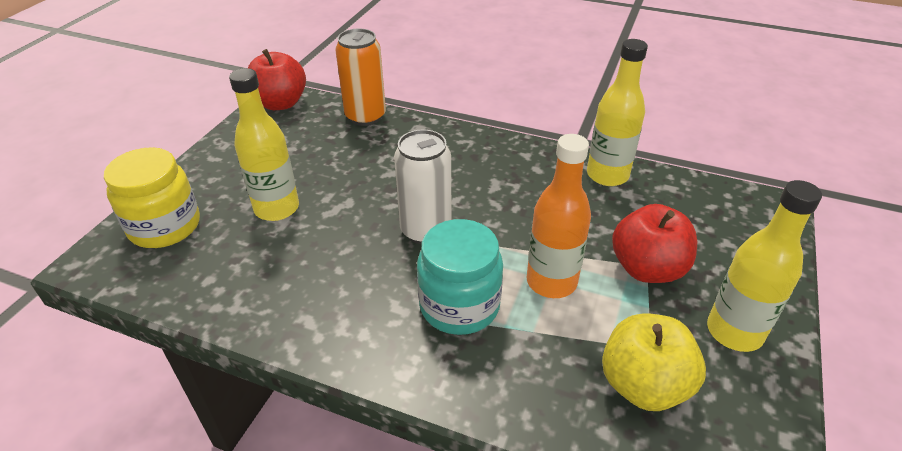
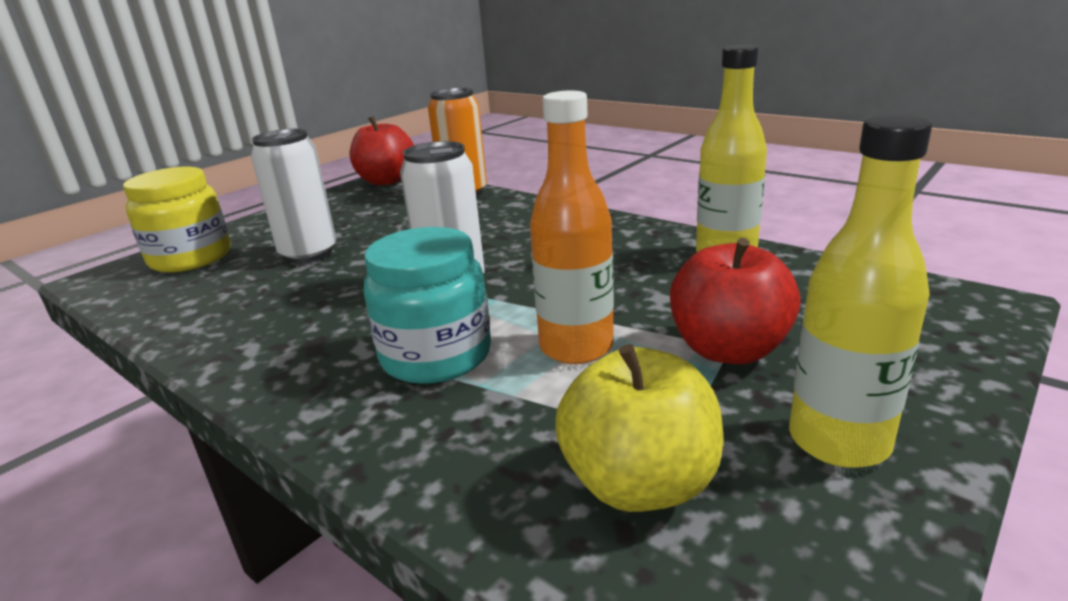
camera: 20 degrees right, 15 degrees down
yellow bottle [229,68,299,221] -> white can [251,129,336,263]

